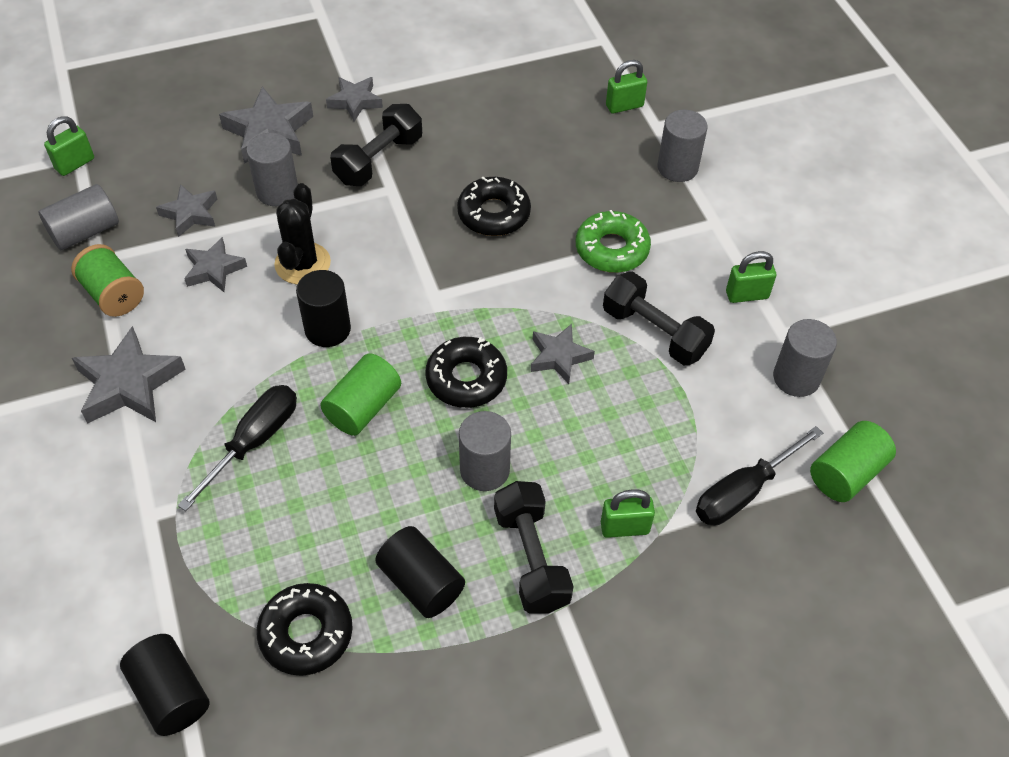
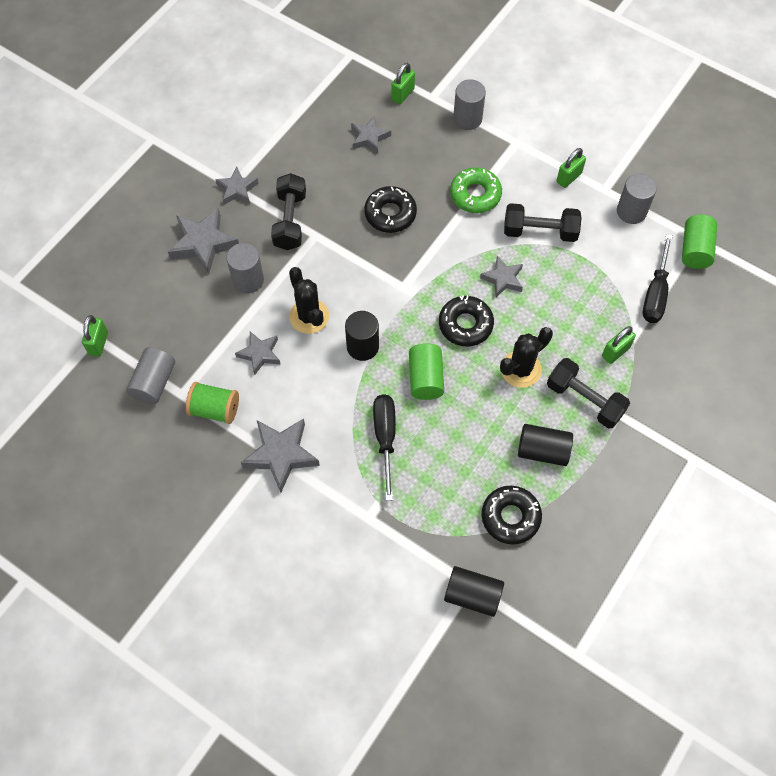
camera: 35 degrees left, 10 degrees up
grey star [156,184,217,237] -> grey star moved to [351,115,391,153]
grey cylinder [459,411,511,491] -> black cactus [500,327,553,388]

